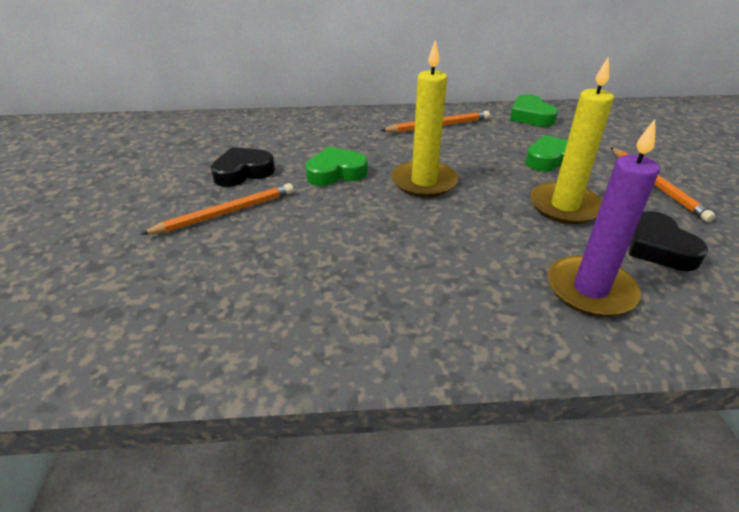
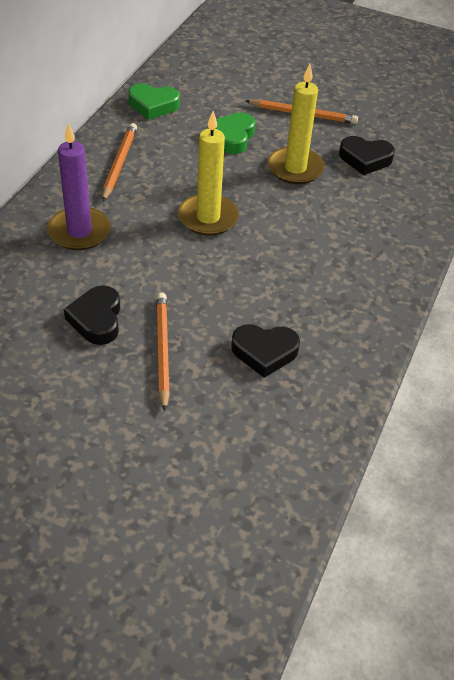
camera: 65 degrees left, 10 degrees up
green heart [306,146,368,186] -> none
purple candle [548,119,660,317] -> purple candle moved to [47,123,111,250]
none -> black heart [231,324,300,378]

